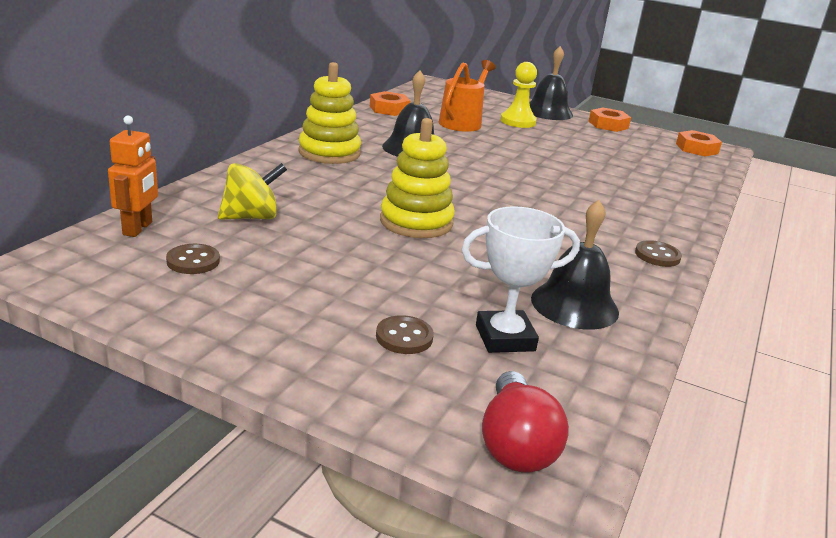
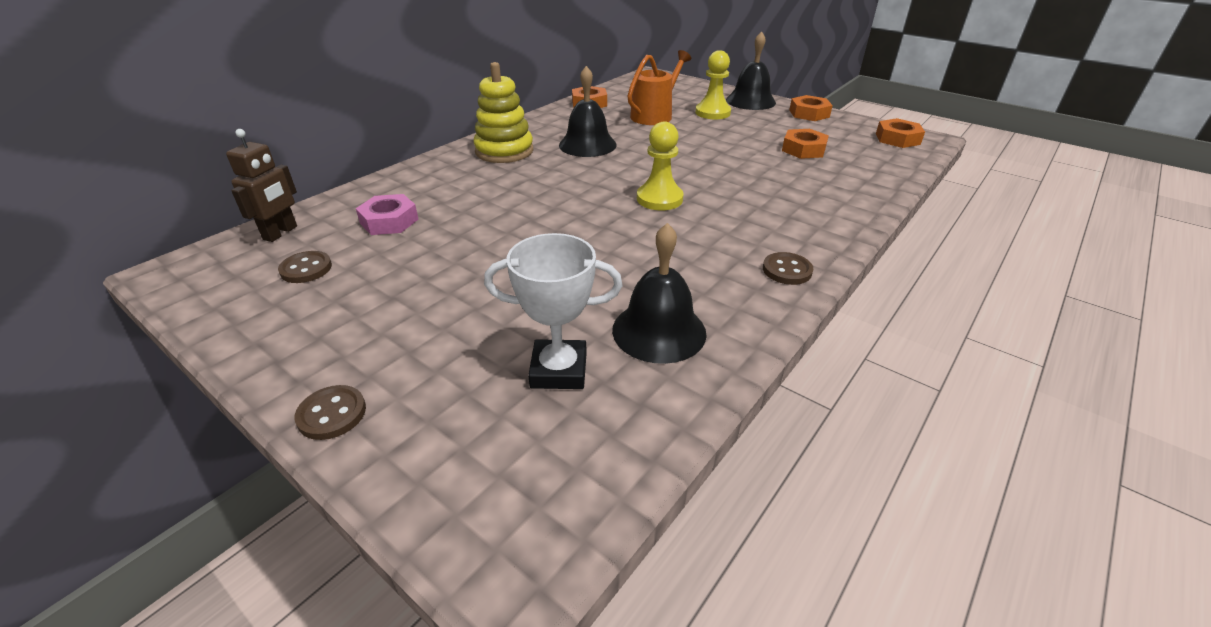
camera: 15 degrees right, 10 degrees up
orange robot [108,115,158,237] -> brown robot [226,129,297,242]
yellow spinning top [218,163,287,220] -> pink nut [356,194,418,235]
brown button [376,315,434,354] -> brown button moved to [295,385,366,440]
yellow stacking toy [380,118,455,238] -> none
red light bulb [482,371,569,473] -> none
none -> yellow pawn [637,121,684,210]
none -> orange nut [782,129,829,159]

